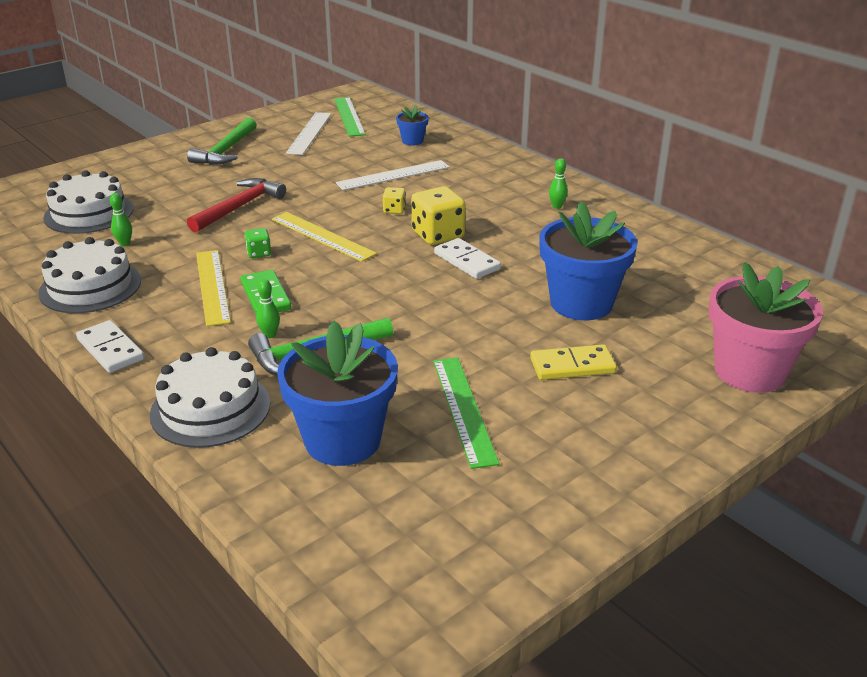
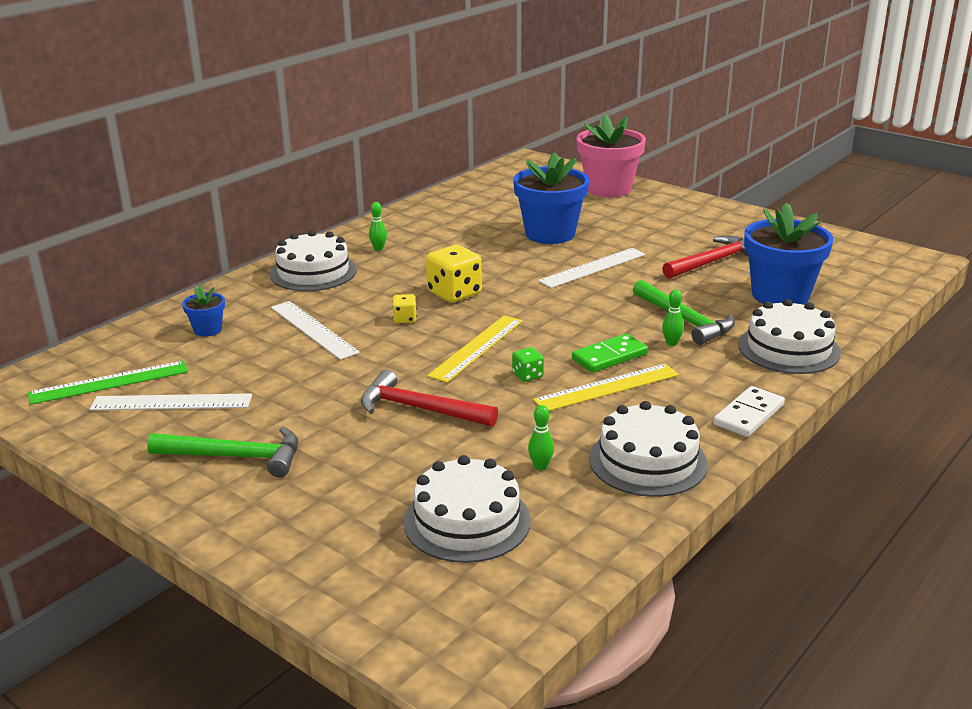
camera: 100 degrees left, 5 degrees down
green ruler [433,357,500,469] -> red hammer [662,236,749,279]
white domino [434,238,501,279] -> none
yellow domino [530,344,617,380] -> none
none -> white cake [270,230,357,291]
none -> white ruler [538,248,646,288]

